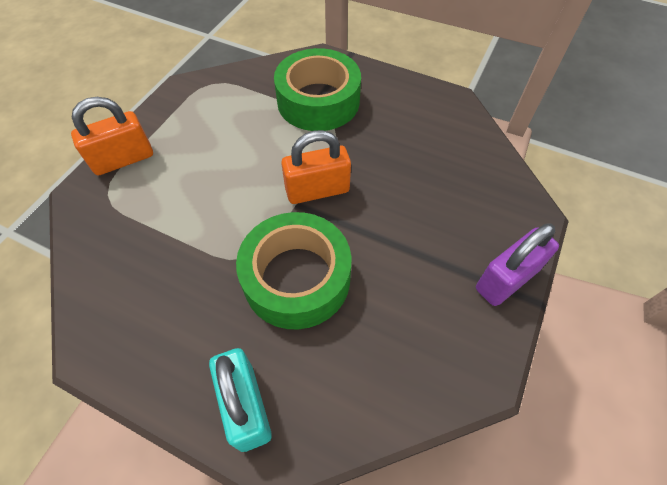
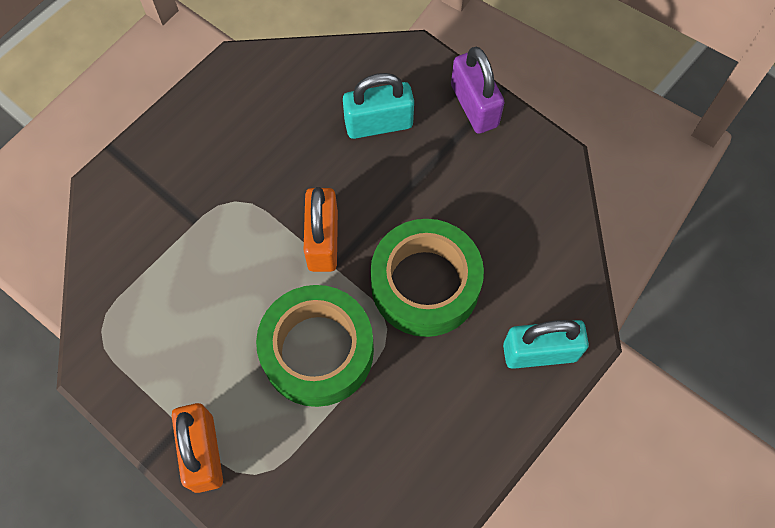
camera: 75 degrees left, 10 degrees up
green tape [274,48,361,131] -> green tape moved to [256,285,374,407]
none -> turquoise padlock [343,73,414,139]

